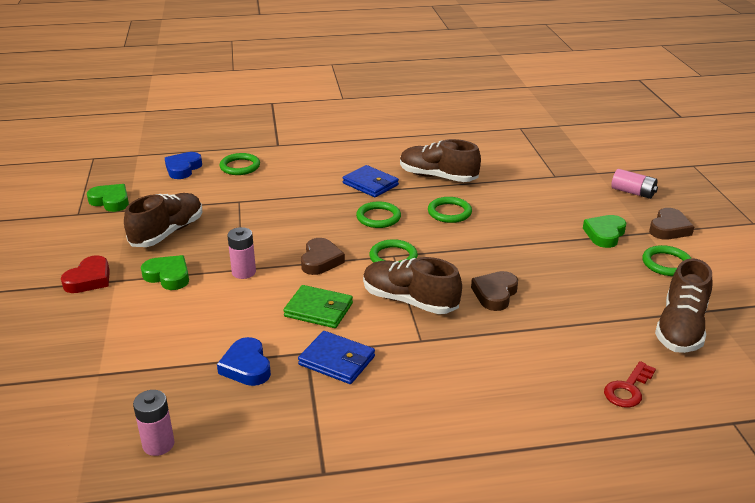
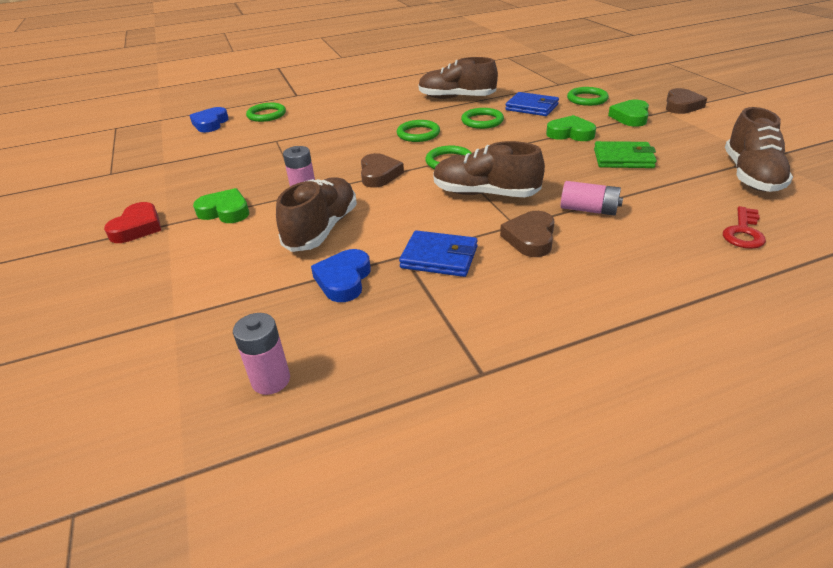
camera: 10 degrees left, 5 degrees up
green heart [87,184,129,212] -> green heart moved to [546,115,596,141]
brown shoe [124,193,202,247] -> brown shoe moved to [276,177,357,252]
blue heart [217,337,271,386] -> blue heart turned 45 degrees clockwise [311,249,371,302]
green wallet [283,285,353,328] -> green wallet moved to [594,141,657,168]
blue wallet [343,165,399,197] -> blue wallet moved to [505,92,559,116]
brown heart [471,271,518,311] -> brown heart moved to [500,211,555,257]
pink battery [611,169,658,199] -> pink battery moved to [561,181,623,216]
green ring [642,245,691,276] -> green ring moved to [567,87,609,106]

